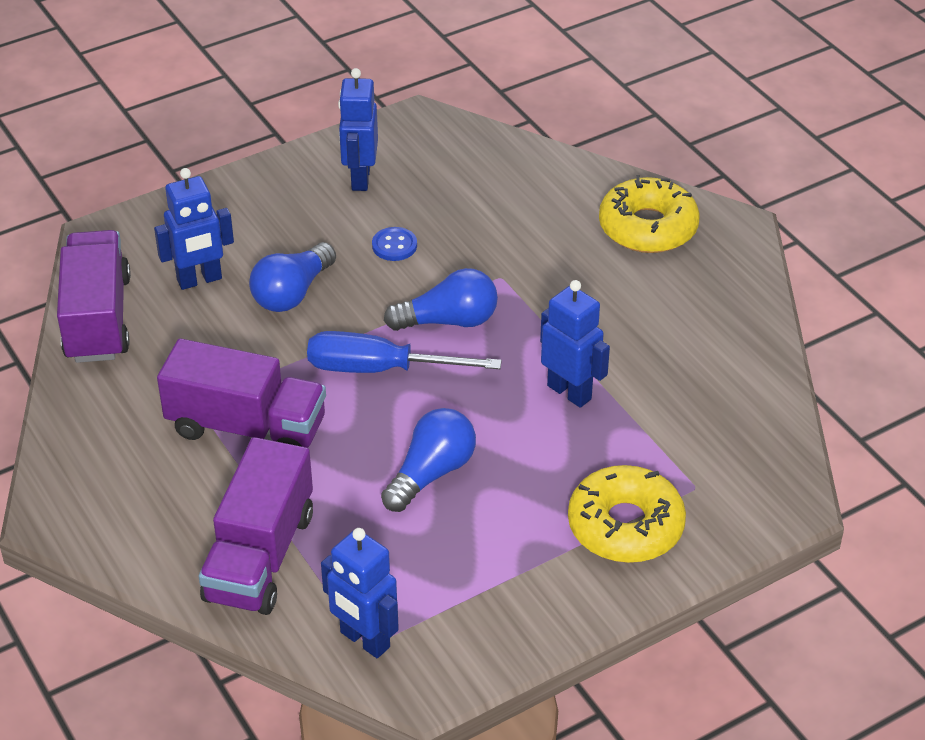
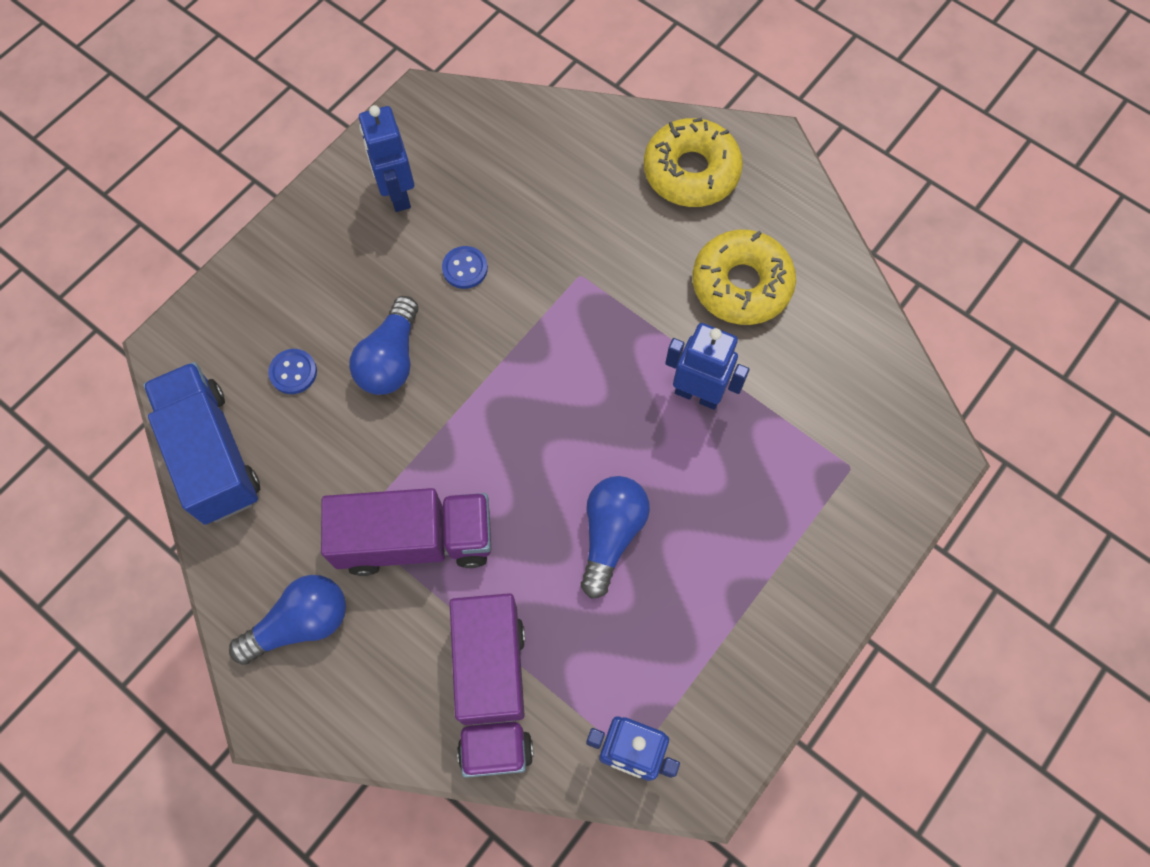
camera: 20 degrees left, 25 degrees up
purple truck [57,230,131,363] -> blue truck [143,362,260,525]
blue robot [154,168,234,290] -> blue button [268,349,317,394]
blue screwdriver [307,331,502,373] -> none
blue light bulb [384,268,498,331] -> blue light bulb moved to [229,575,346,665]
yellow donut [568,465,686,563] -> yellow donut moved to [692,230,796,325]

